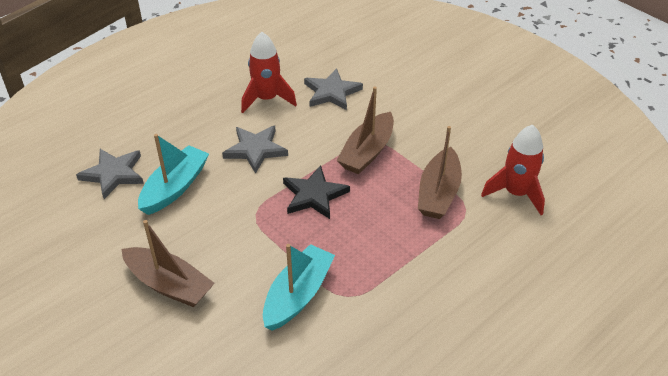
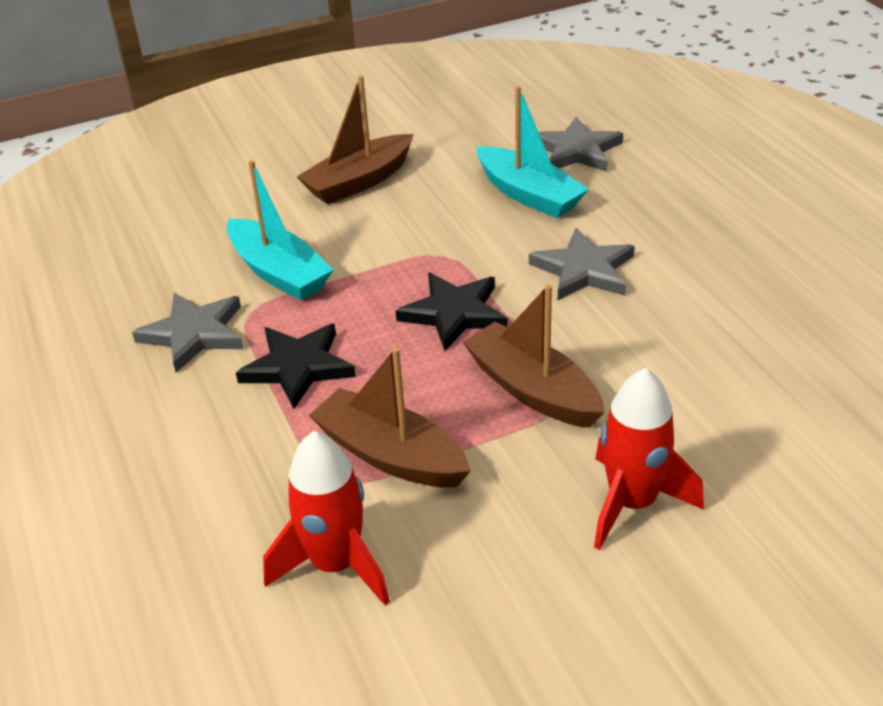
camera: 110 degrees right, 5 degrees down
red rocket [241,32,297,113] -> red rocket moved to [594,368,704,550]
grey star [304,68,363,110] -> grey star moved to [132,293,243,373]
none -> black star [236,324,356,409]

